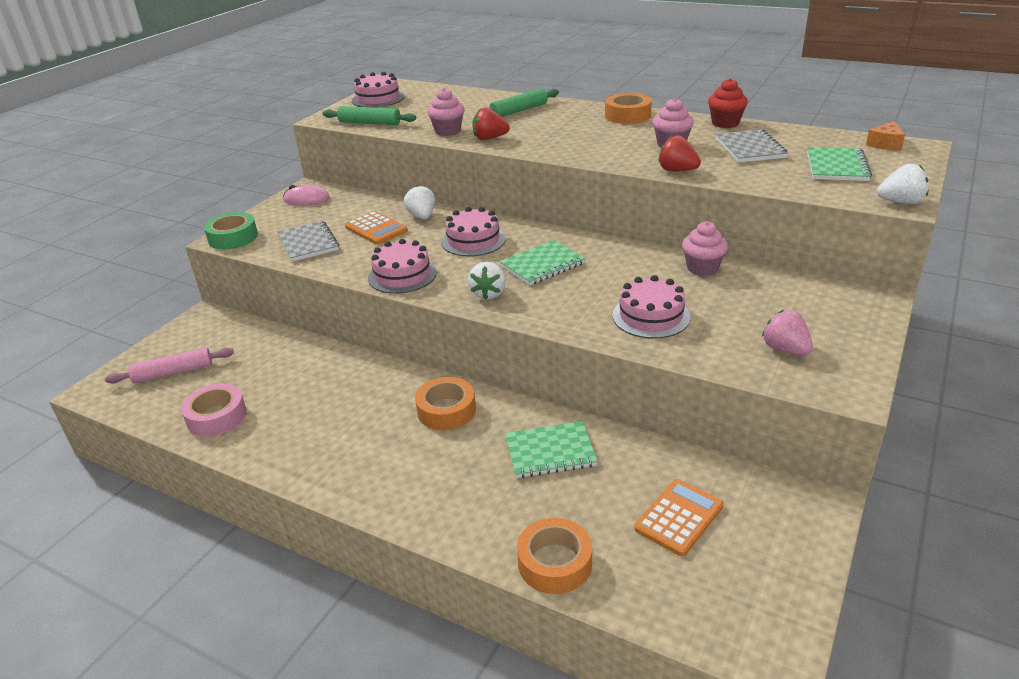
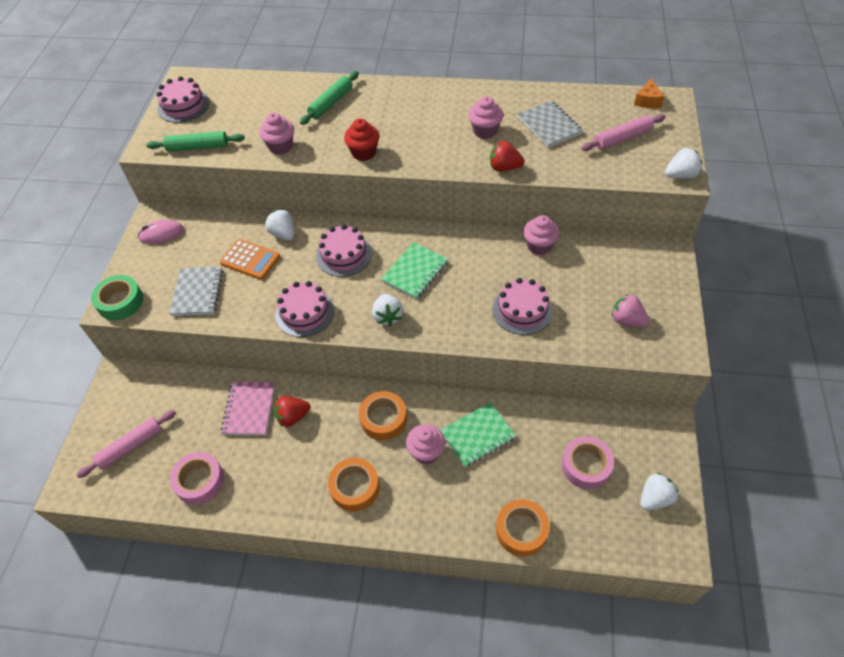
camera: 20 degrees left, 20 degrees up
grey notebook [277,221,339,262] -> grey notebook turned 45 degrees clockwise [169,267,223,316]
red strawberry [472,107,510,140] -> red strawberry moved to [274,396,310,427]
orange tape [605,93,652,124] -> orange tape moved to [328,458,380,511]
orange calculator [634,479,724,556] -> pink tape [561,436,614,489]
red cupcake [708,78,748,128] -> red cupcake moved to [344,118,379,161]
green notebook [807,147,872,181] -> pink rolling pin [581,114,666,151]
none -> pink notebook [221,381,275,435]
none -> pink cupcake [406,424,445,464]
none -> white strawberry [640,473,679,510]

